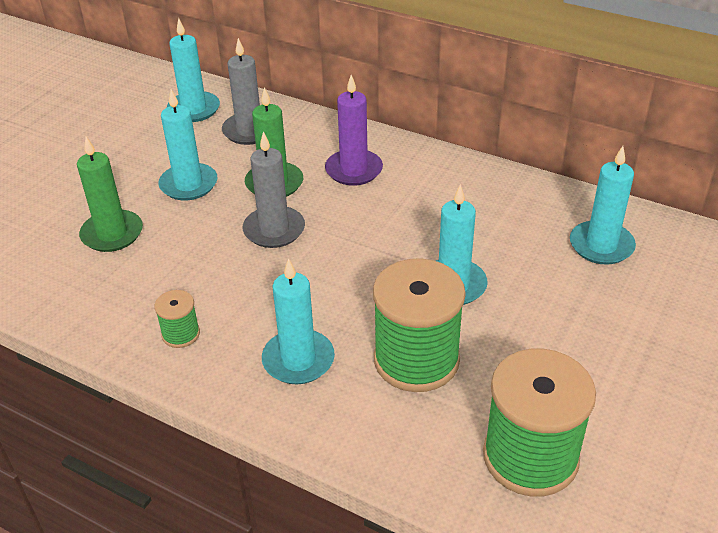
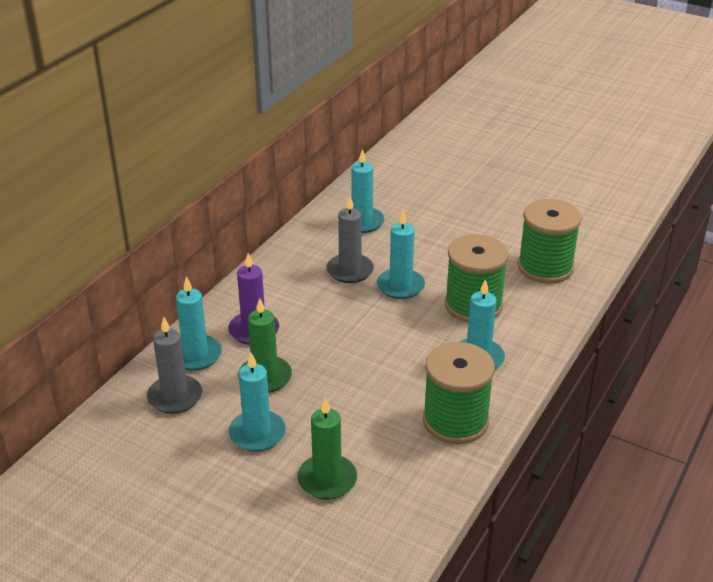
camera: 90 degrees left, 5 degrees down
green spool [154,290,200,348] -> green spool [423,342,495,444], size x2.17
turquoise candle [167,18,220,122] -> turquoise candle moved to [176,276,222,371]
grey candle [243,131,305,248] -> grey candle moved to [327,196,374,283]

